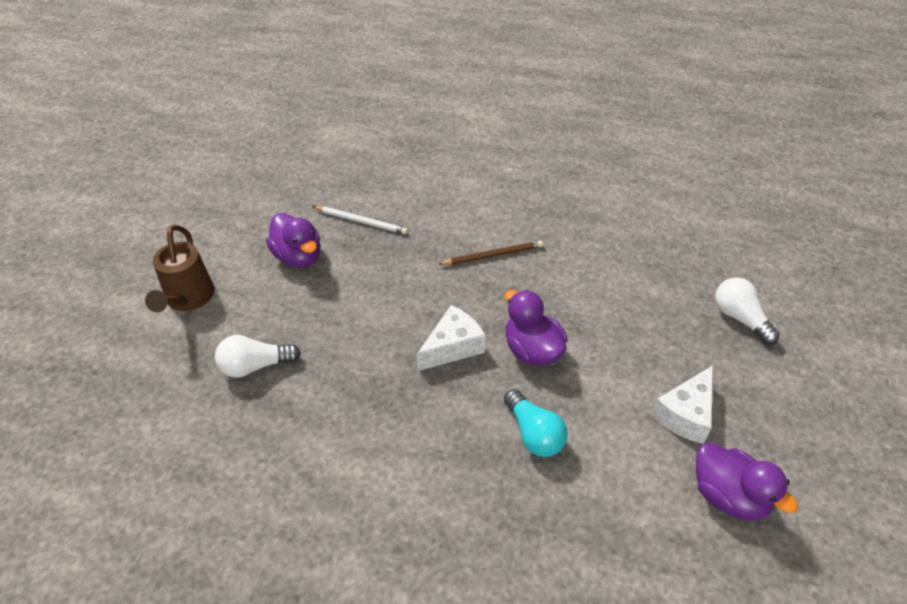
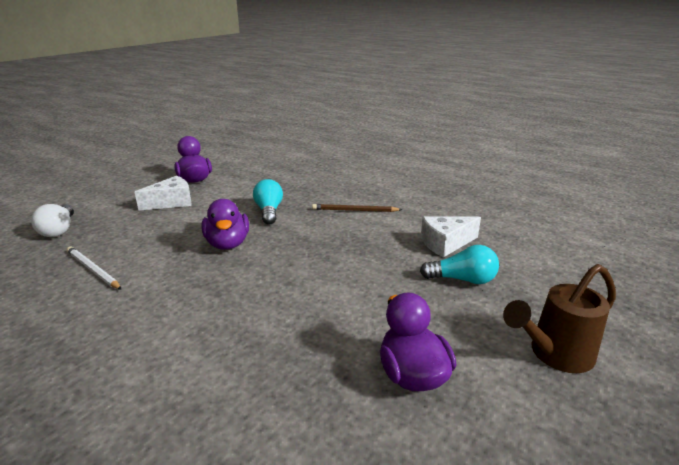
camera: 160 degrees left, 20 degrees down
brown watering can [145,225,214,312] -> brown watering can turned 135 degrees counterclockwise [503,264,616,373]
white light bulb [215,335,301,378] -> turquoise light bulb [420,245,499,284]
white pencil [312,206,408,234] -> white pencil moved to [67,246,122,290]
white cheese [417,305,486,371] -> white cheese moved to [421,216,481,257]
brown pencil [439,241,543,265] -> brown pencil moved to [312,204,402,212]

